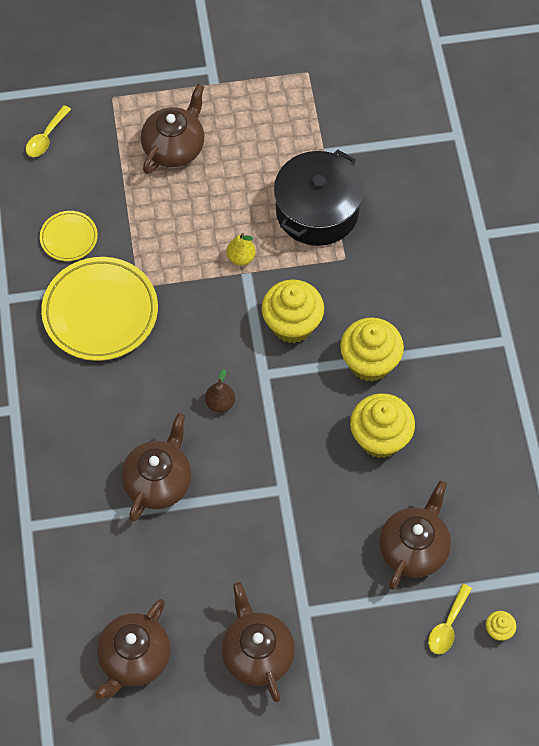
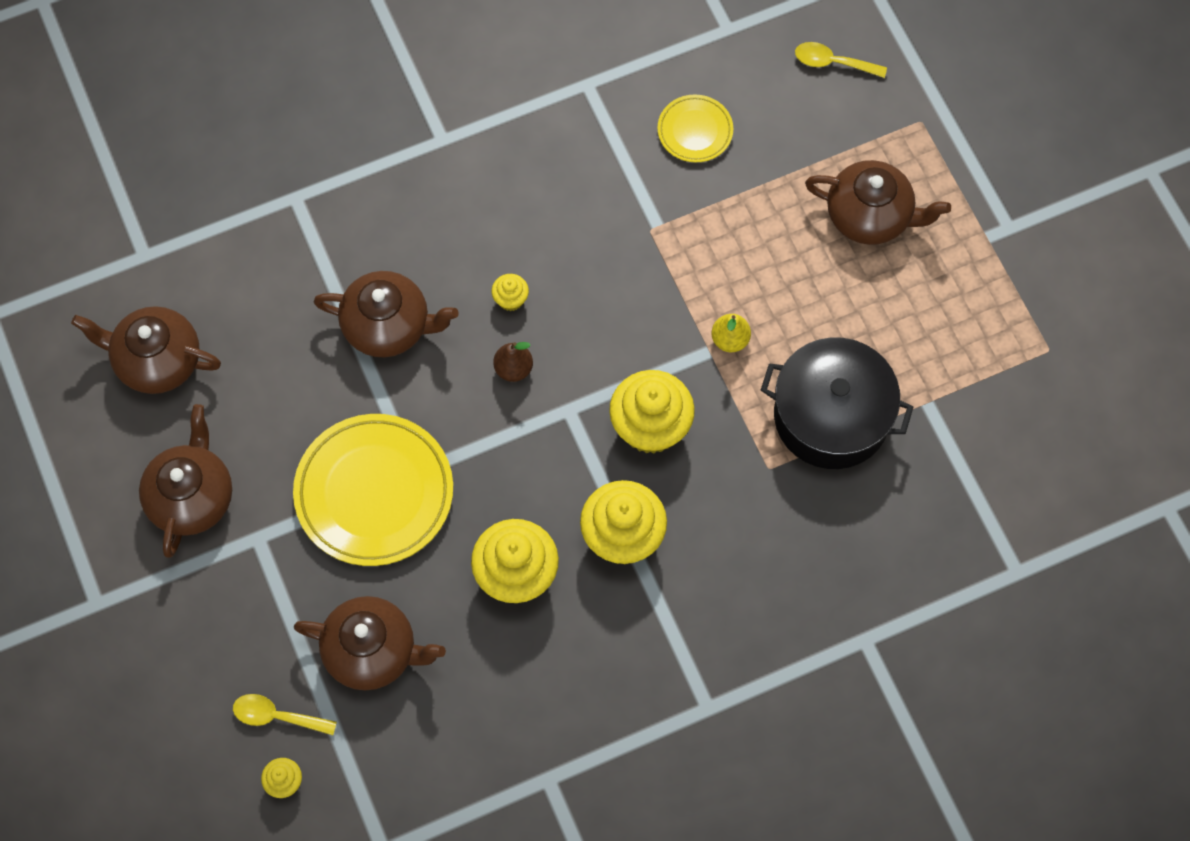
camera: 75 degrees right, 5 degrees up
yellow plate [41,257,158,361] -> yellow plate moved to [293,414,453,566]
brown teapot [222,582,295,702] -> brown teapot turned 45 degrees counterclockwise [139,404,232,558]
none -> yellow cupcake [492,274,529,311]

